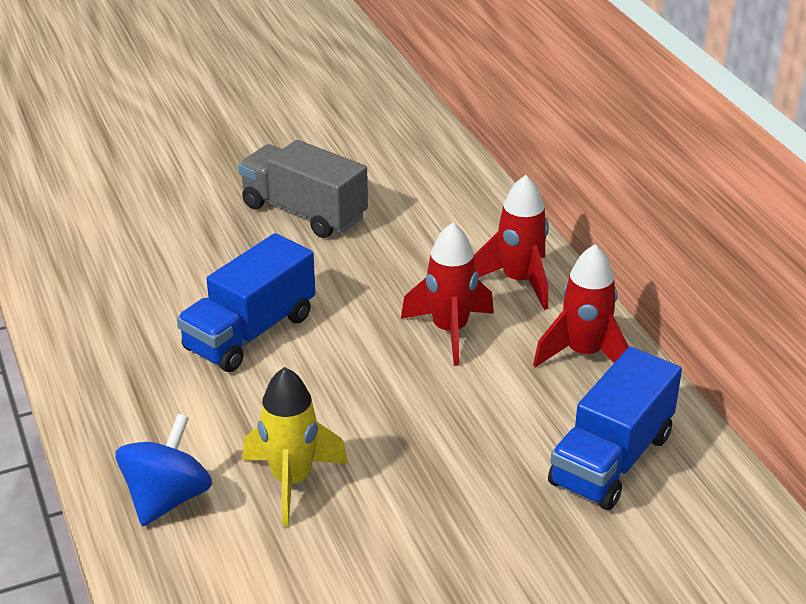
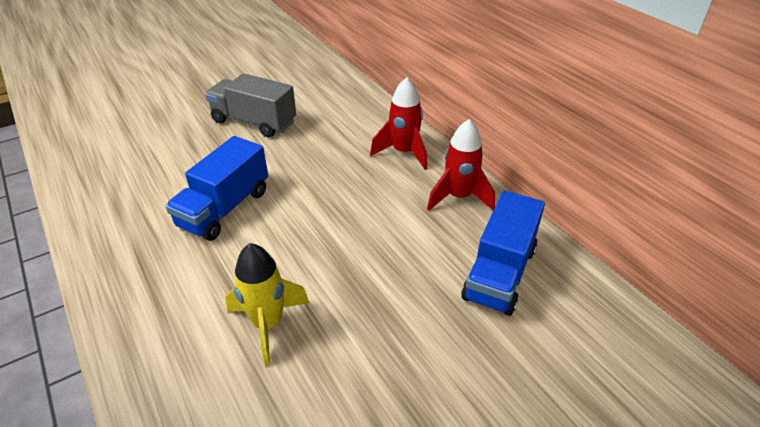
camera: 10 degrees left, 5 degrees up
blue spinning top [115,414,212,526] -> none
red rocket [401,222,494,366] -> none

